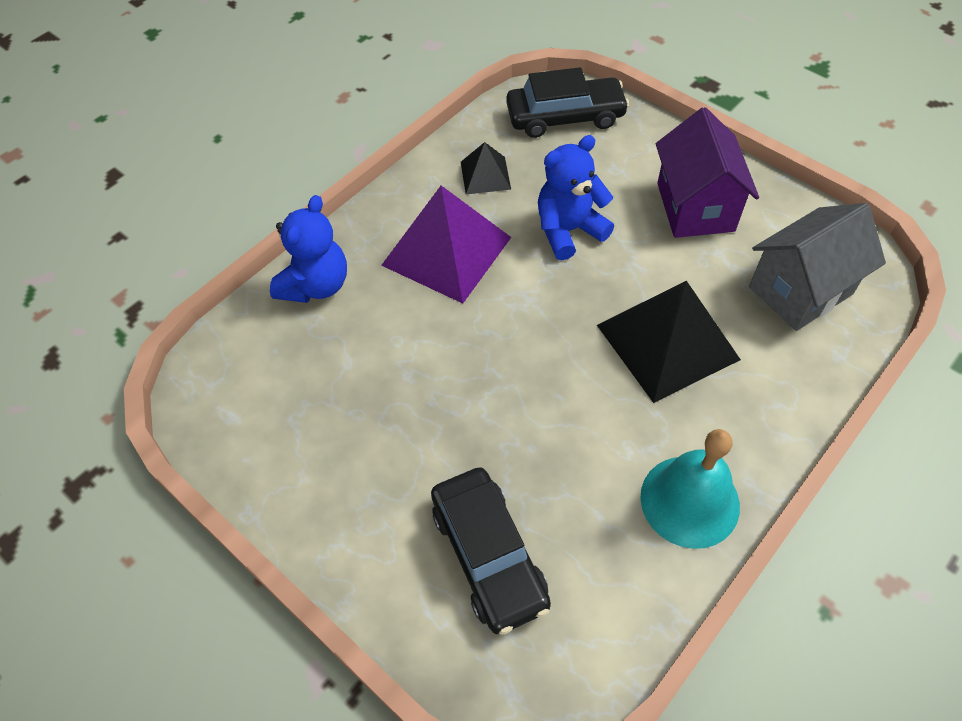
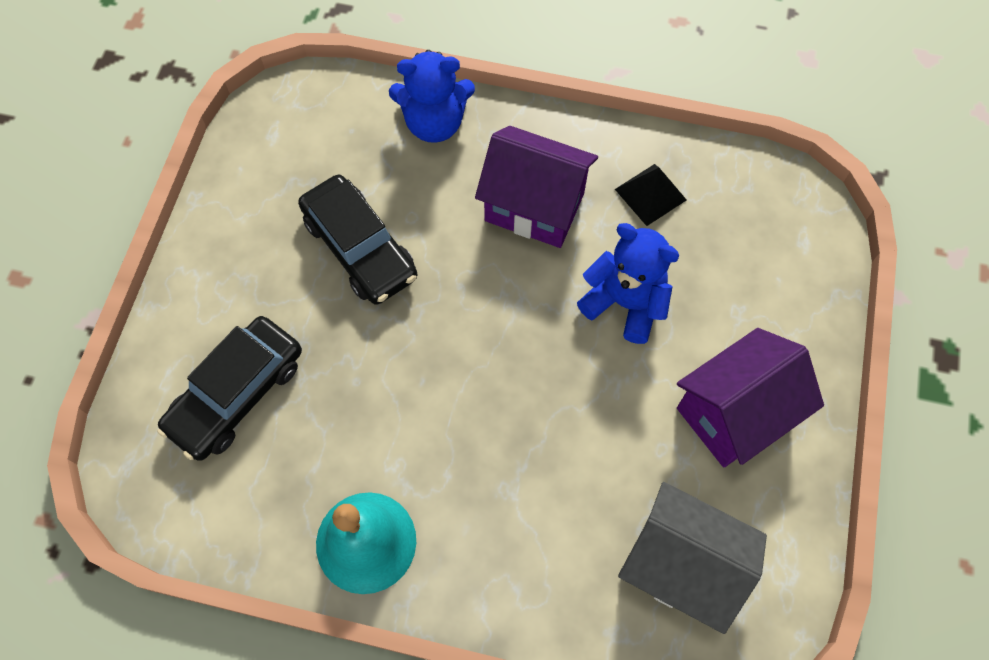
camera: 60 degrees right, 10 degrees up
purple pyramid [381,185,511,303] -> purple house [475,126,598,248]
black car [506,67,629,138] -> black car moved to [298,175,417,305]
black pyramid [597,281,741,403] -> none

